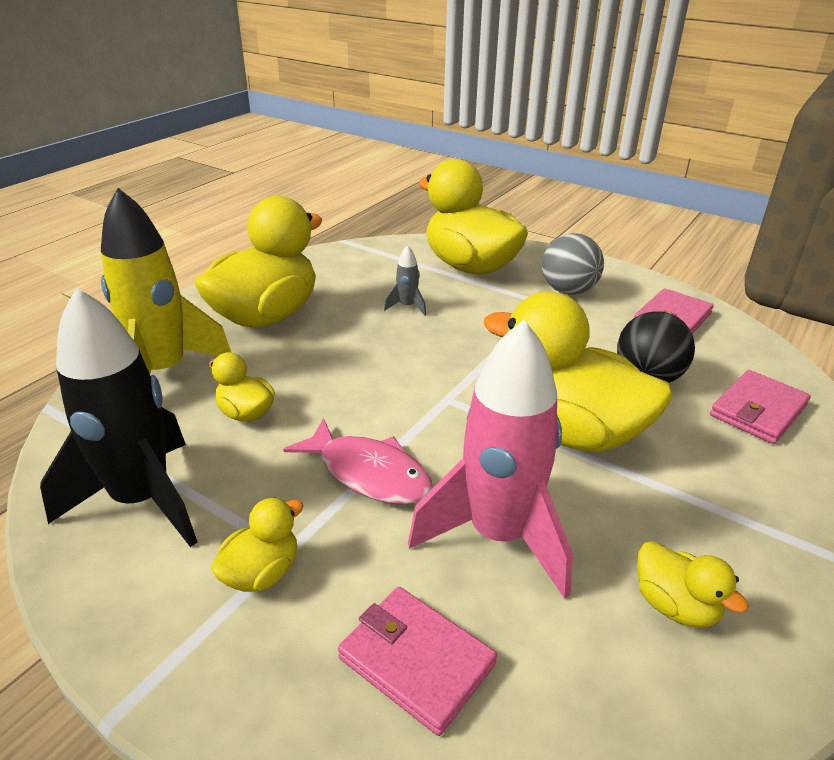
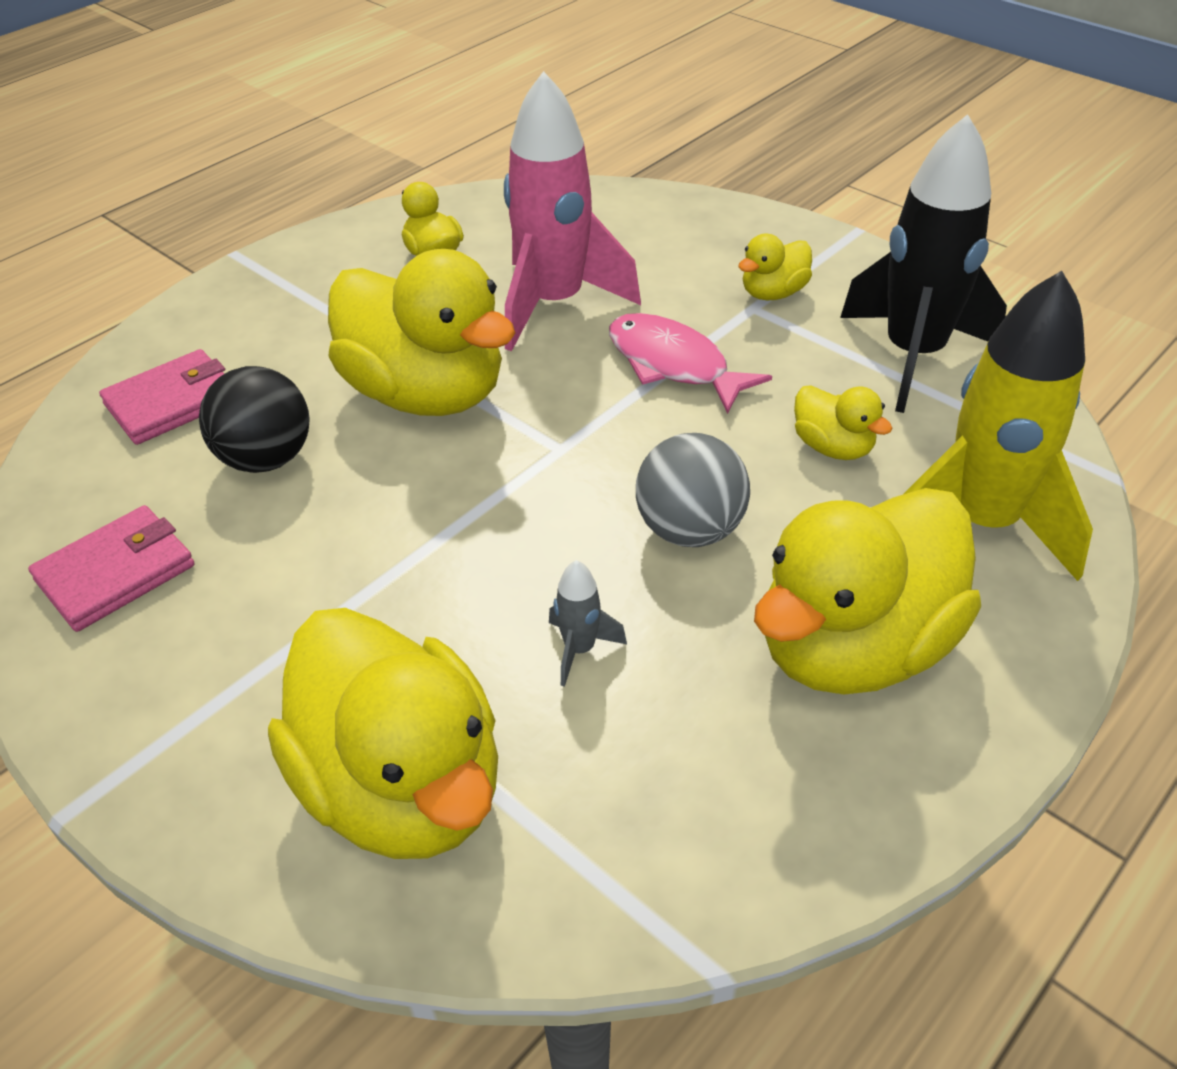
camera: 170 degrees left, 10 degrees up
pink wallet [338,587,497,736] -> none
grey ball [542,233,604,295] -> grey ball moved to [636,433,750,547]

